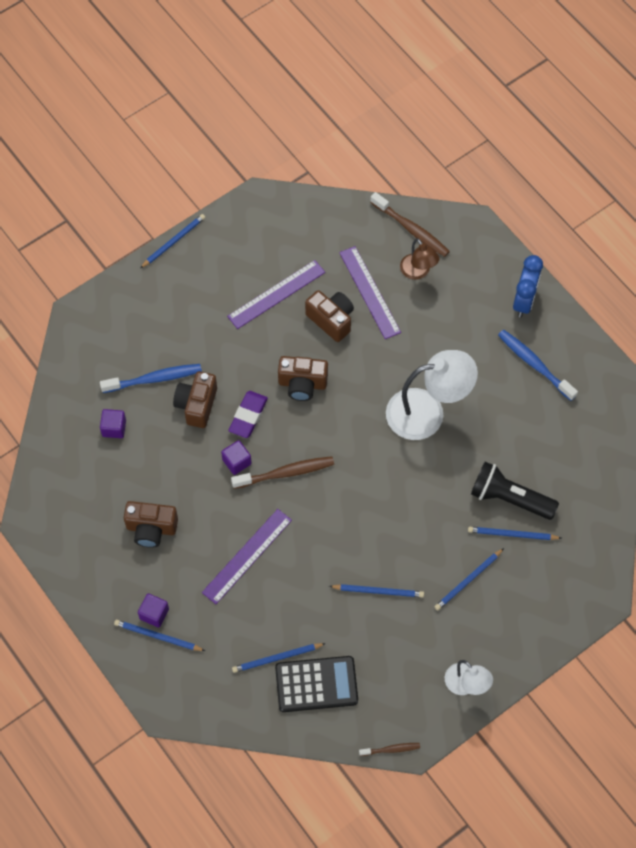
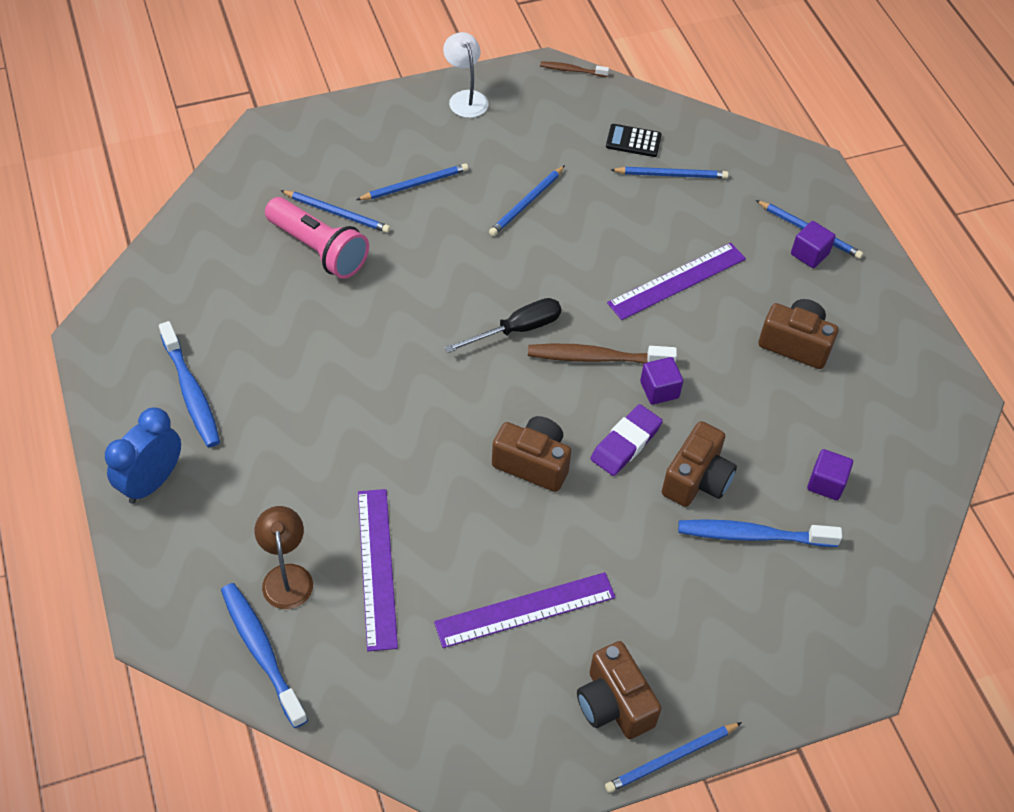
camera: 165 degrees left, 10 degrees down
black calculator [275,656,358,712] -> black calculator [606,124,662,157], size x0.55
brown camera [305,290,354,342] -> brown camera moved to [577,641,662,739]
blue pencil [329,584,424,598] -> blue pencil turned 75 degrees counterclockwise [489,165,565,236]
brown toothbrush [370,192,450,257] -> blue toothbrush [221,583,308,728]
white lamp [386,350,478,440] -> none
black flashlight [471,462,559,520] -> pink flashlight [265,197,369,279]
none -> black screwdriver [445,298,561,353]

